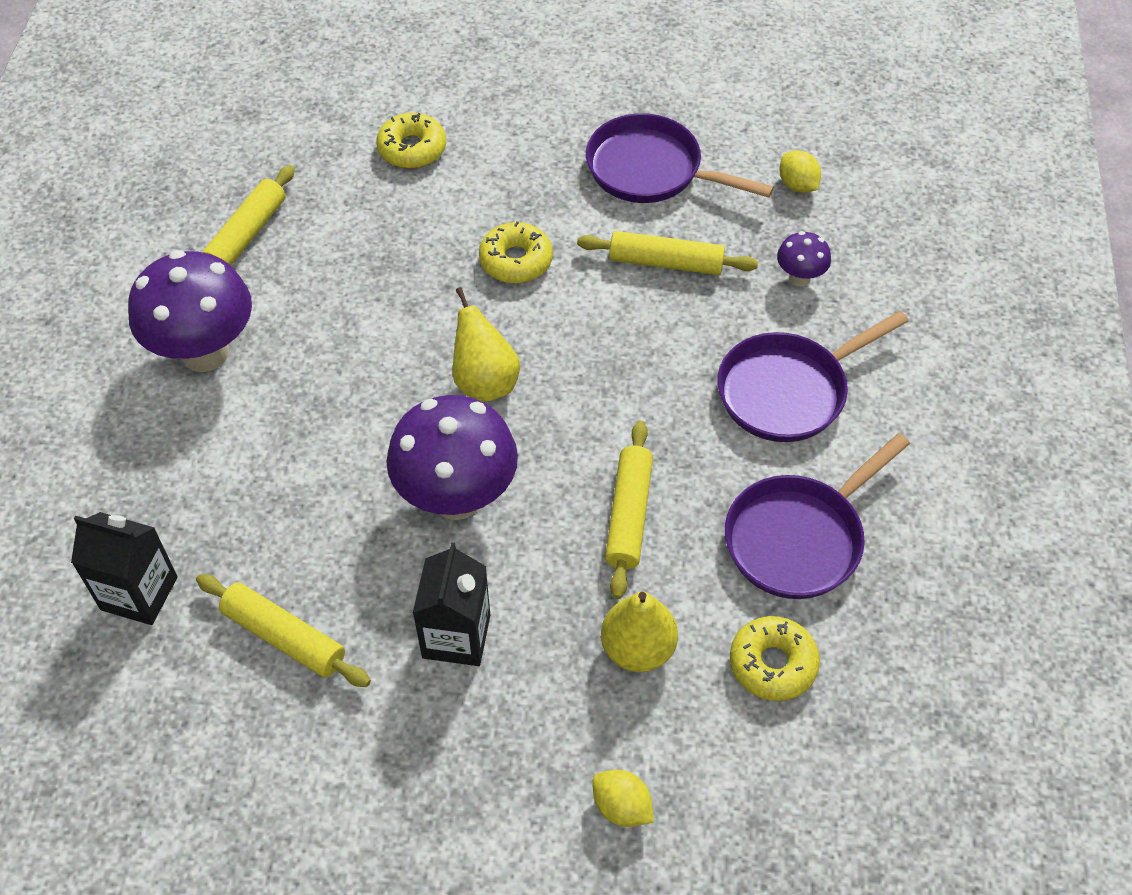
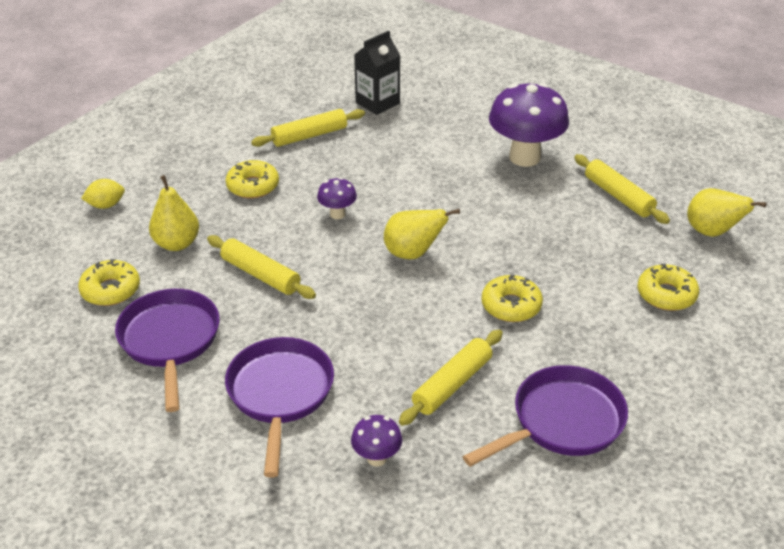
camera: 120 degrees right, 15 degrees down
purple mushroom [386,395,518,520] -> purple mushroom [317,177,357,219], size x0.47
black carton [413,542,490,666] -> yellow donut [226,160,279,199]
yellow lemon [779,151,821,193] -> none
none -> yellow pear [687,188,767,237]

